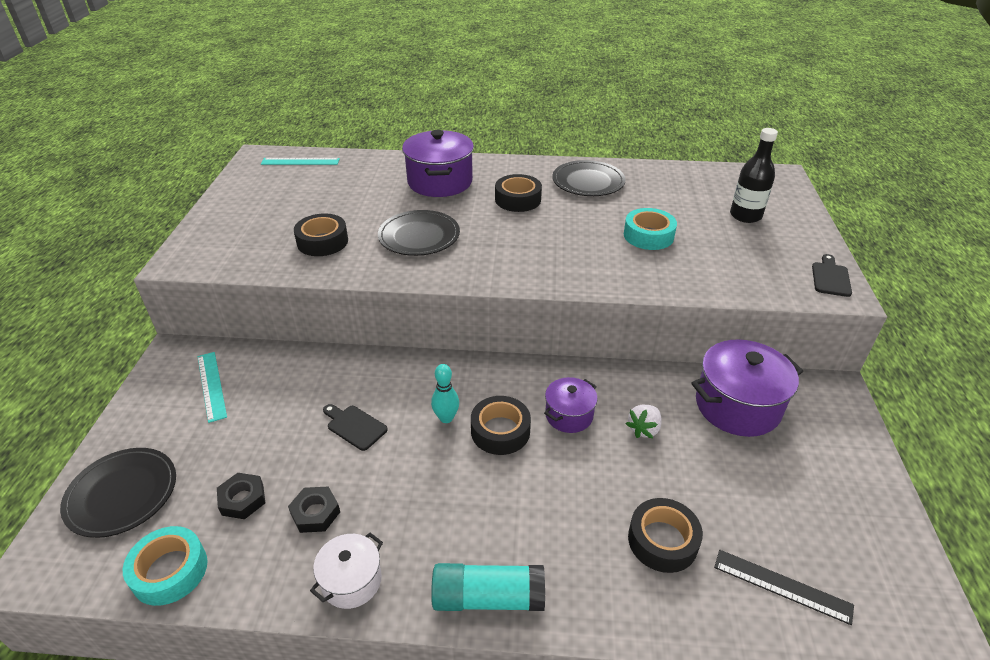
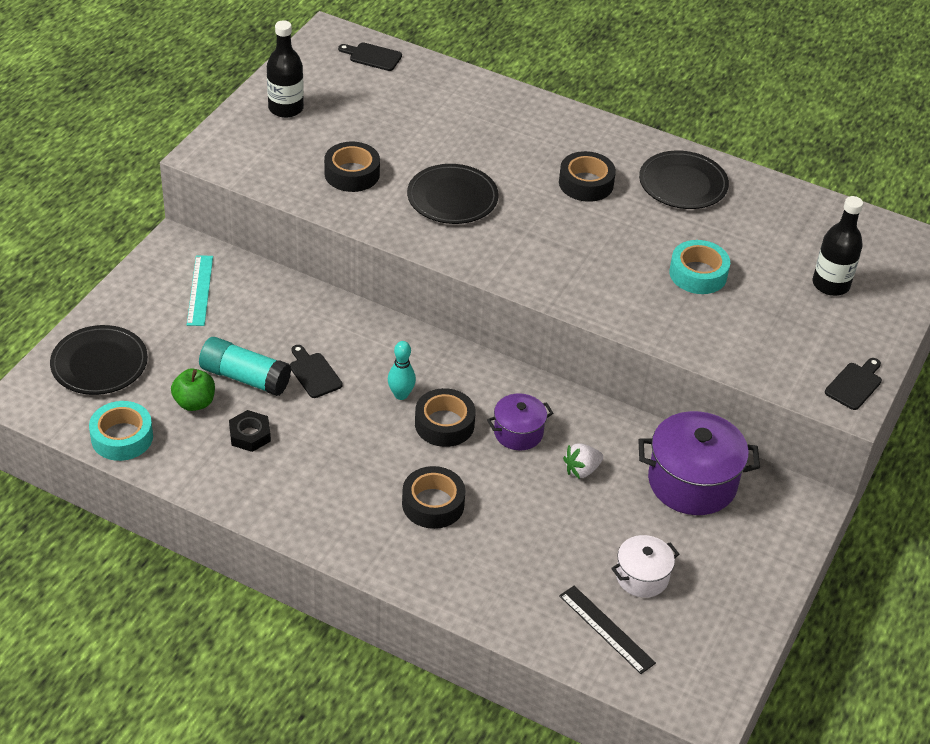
camera: 20 degrees right, 5 degrees up
black nut [217,473,265,519] -> green apple [171,368,215,411]
turquoise ruler [261,158,340,165] -> black cutting board [338,43,402,71]
white pot [310,533,383,609] -> white pot moved to [611,535,679,598]
purple pot [402,130,474,197] -> none
turquoise glue stick [431,563,545,611] -> turquoise glue stick moved to [199,337,291,396]
black tape [628,498,703,573] -> black tape moved to [402,466,466,529]
none -> black bottle [267,20,304,118]

